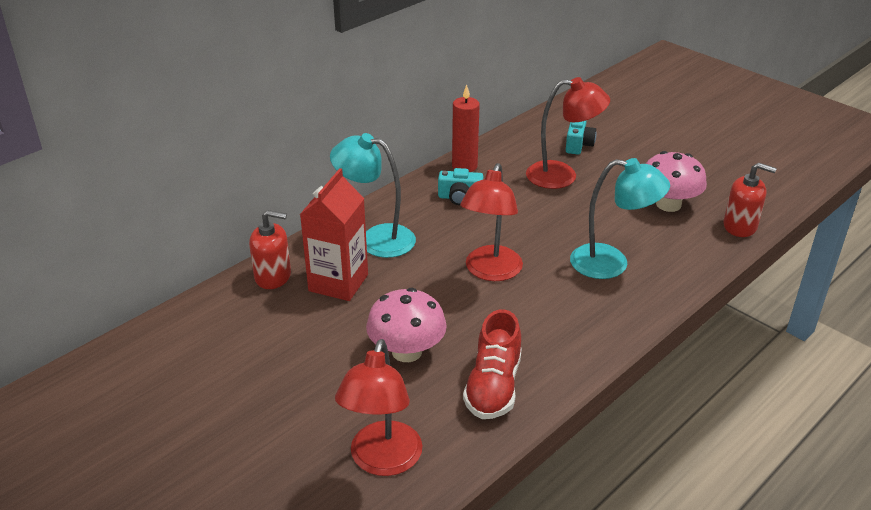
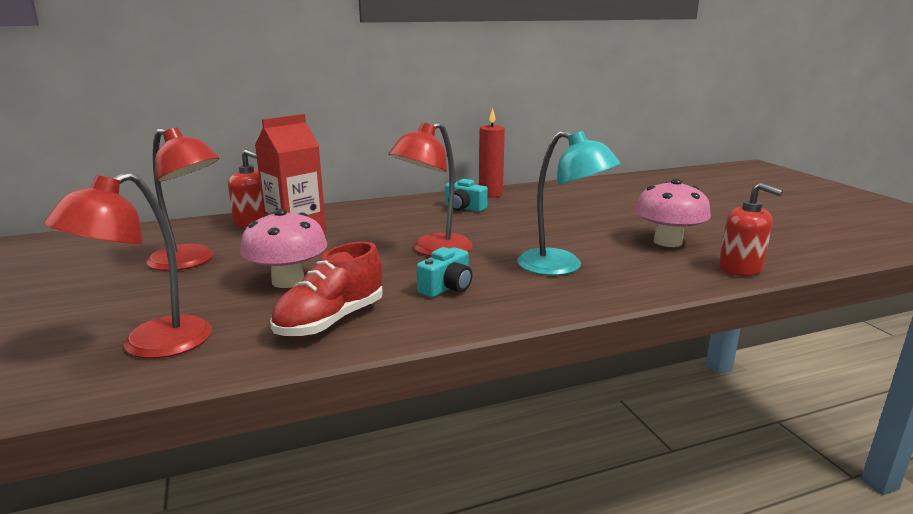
camera: 25 degrees right, 15 degrees down
turquoise lamp [330,133,416,258] -> none
red lamp [526,77,610,189] -> red lamp moved to [146,128,219,271]
turquoise camera [566,120,596,154] -> turquoise camera moved to [417,247,472,298]

